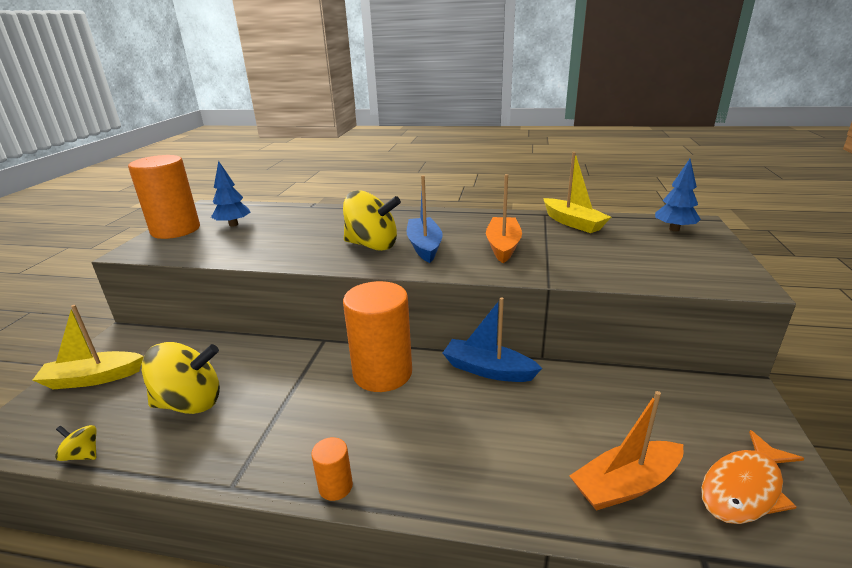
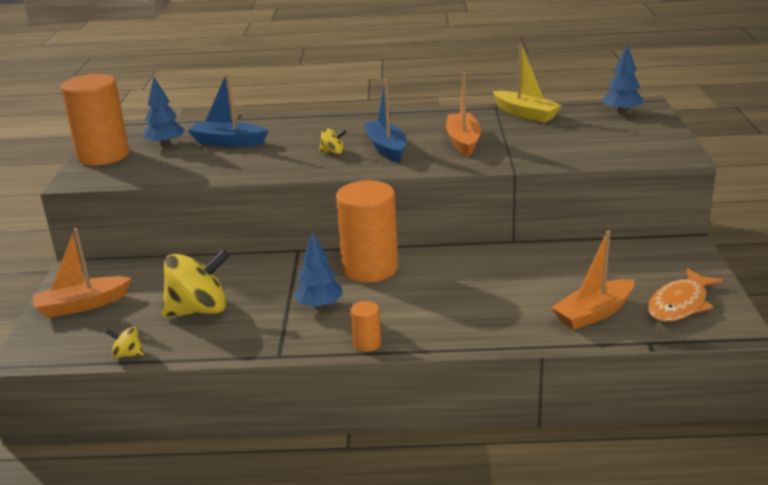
camera: 10 degrees left, 0 degrees up
yellow boat [33,305,144,389] -> orange boat [32,228,132,318]
yellow spinning top [343,190,401,251] -> yellow spinning top [319,128,347,154], size x0.45
blue boat [443,297,542,382] -> blue boat moved to [187,73,269,147]
none -> blue tree [293,231,343,309]

